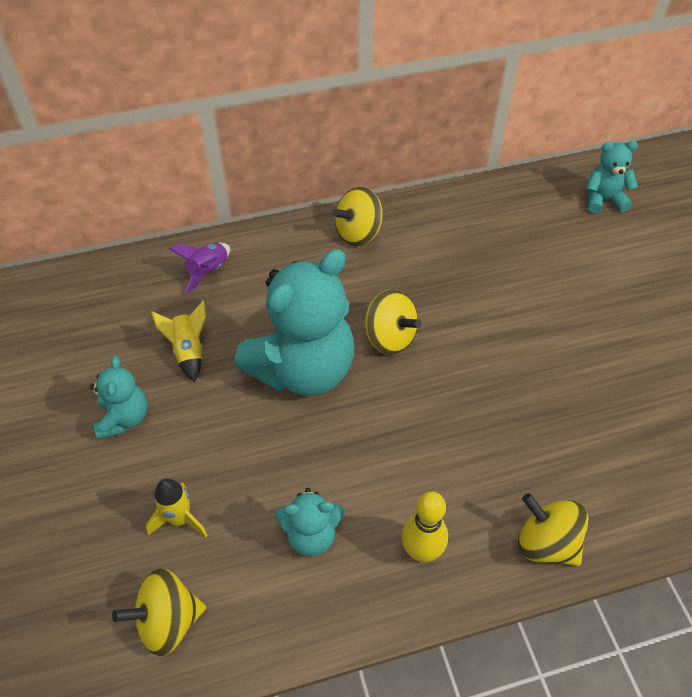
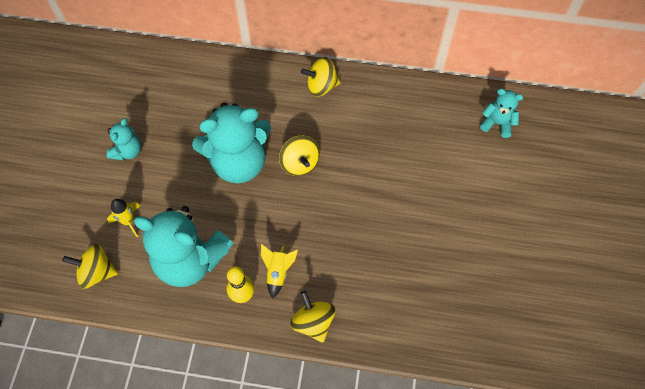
camera: 25 degrees right, 10 degrees up
yellow rocket [151,301,206,382] -> yellow rocket moved to [261,244,298,299]
purple rocket [168,243,230,294] -> none
turquoise teddy bear [275,488,345,556] -> turquoise teddy bear [134,206,233,287], size x2.05

